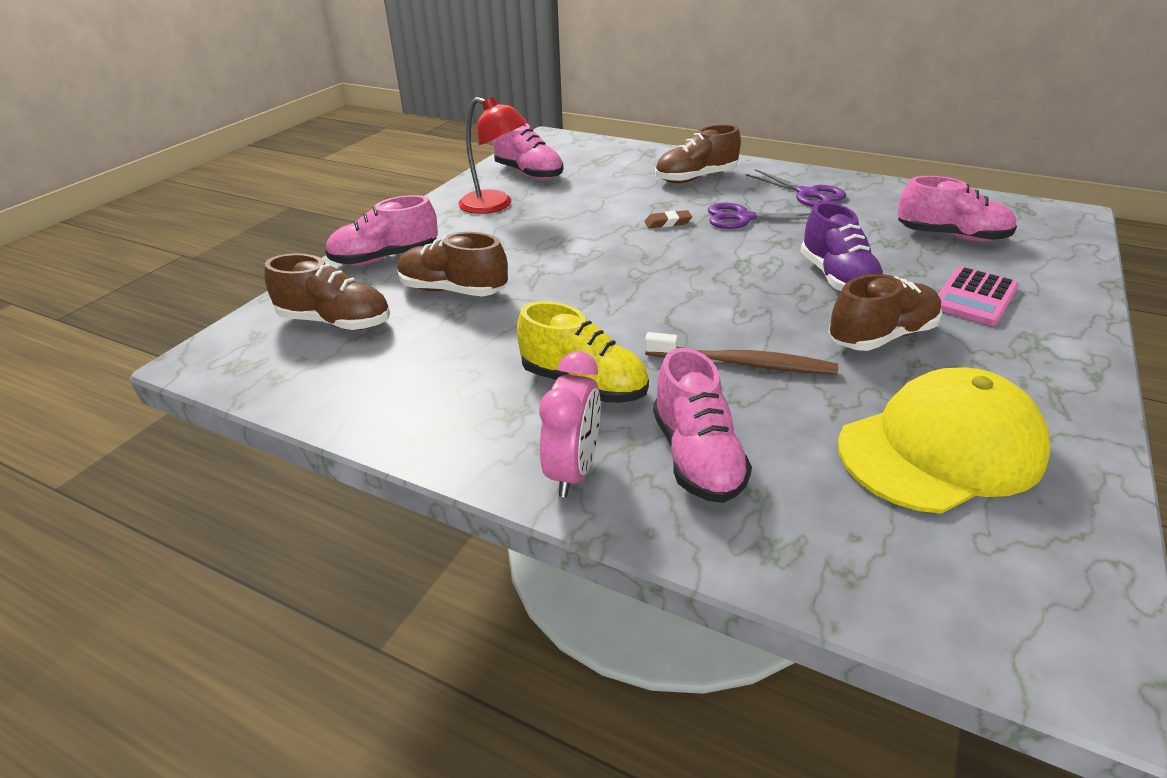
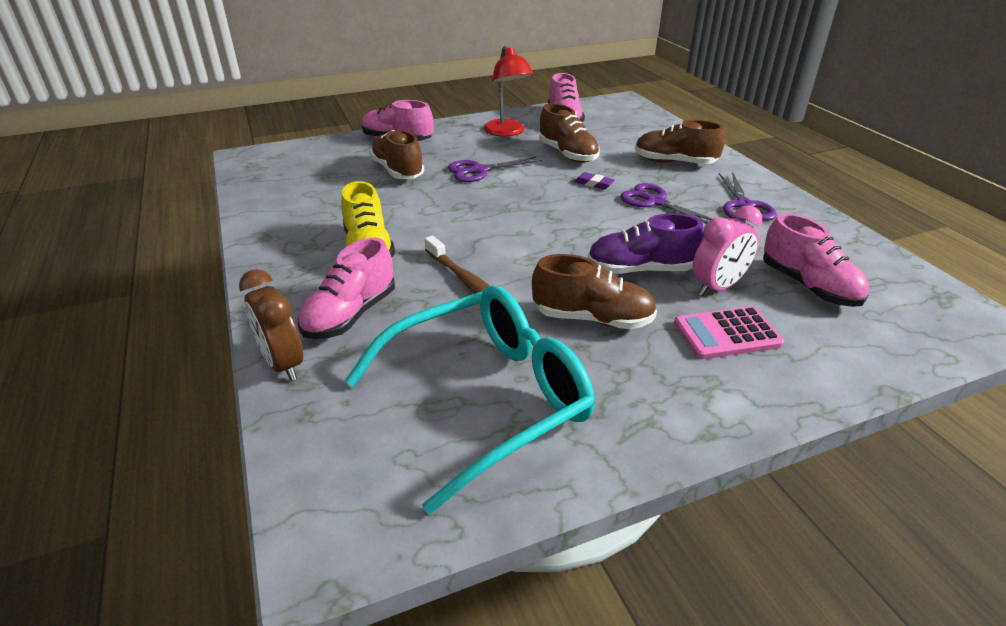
camera: 40 degrees right, 0 degrees up
brown shoe [264,253,390,330] -> brown shoe moved to [539,103,600,163]
pink clock [539,351,601,497] -> pink clock moved to [693,205,762,296]
brown eraser [645,210,692,228] -> purple eraser [574,172,615,190]
purple shoe [800,202,883,291] -> purple shoe turned 60 degrees clockwise [588,213,704,274]
yellow cap [838,367,1050,514] -> turquoise glasses [345,285,595,514]
none -> brown clock [239,269,303,381]
none -> purple scissors [448,157,542,182]

